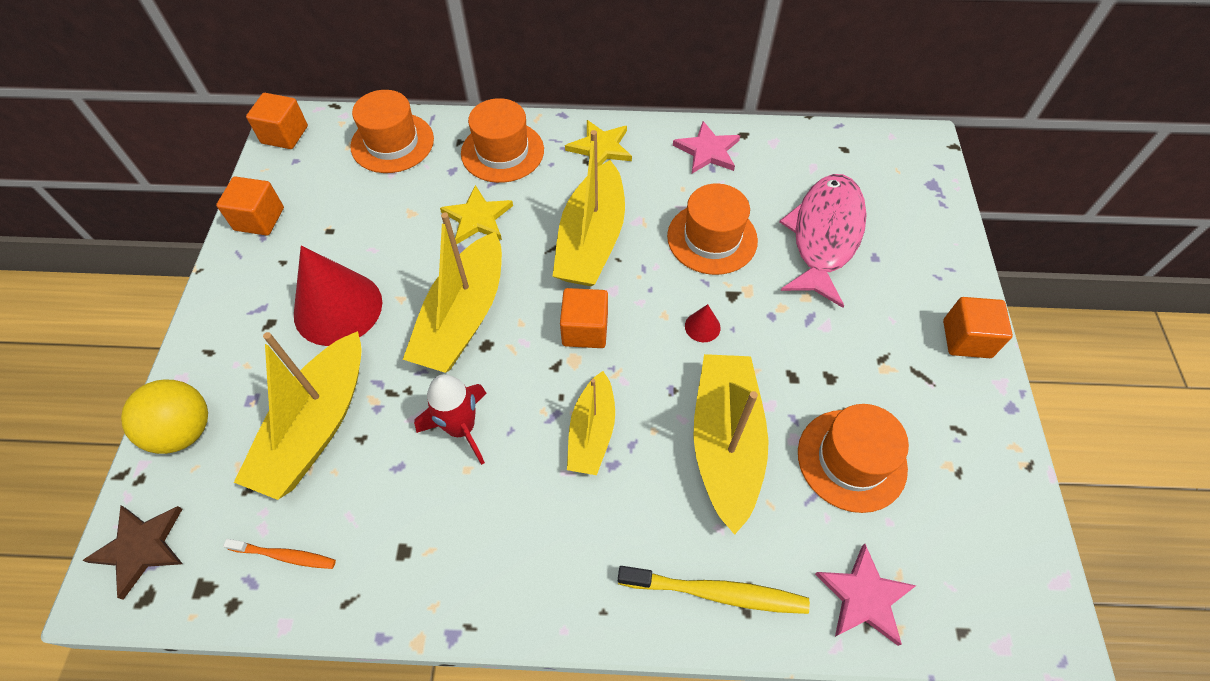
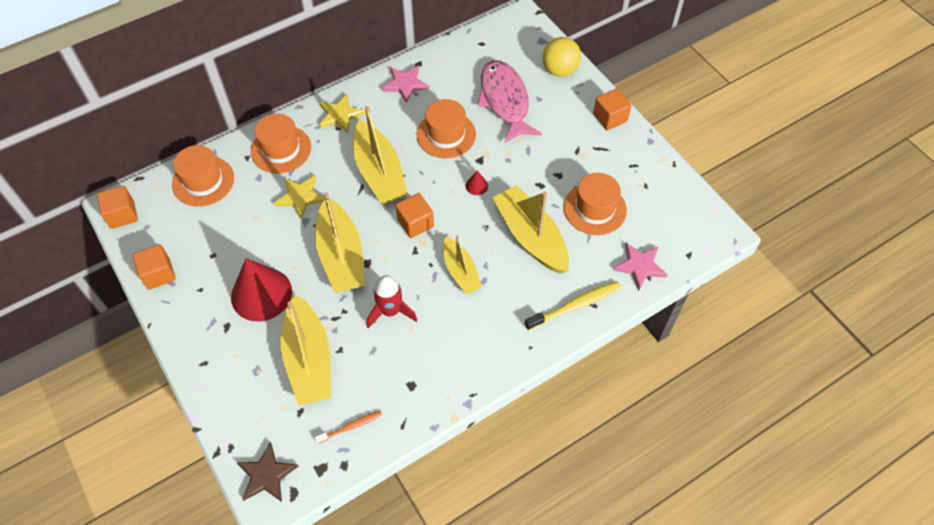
camera: 35 degrees left, 0 degrees up
yellow ball [121,379,208,454] -> yellow ball moved to [542,37,581,77]

